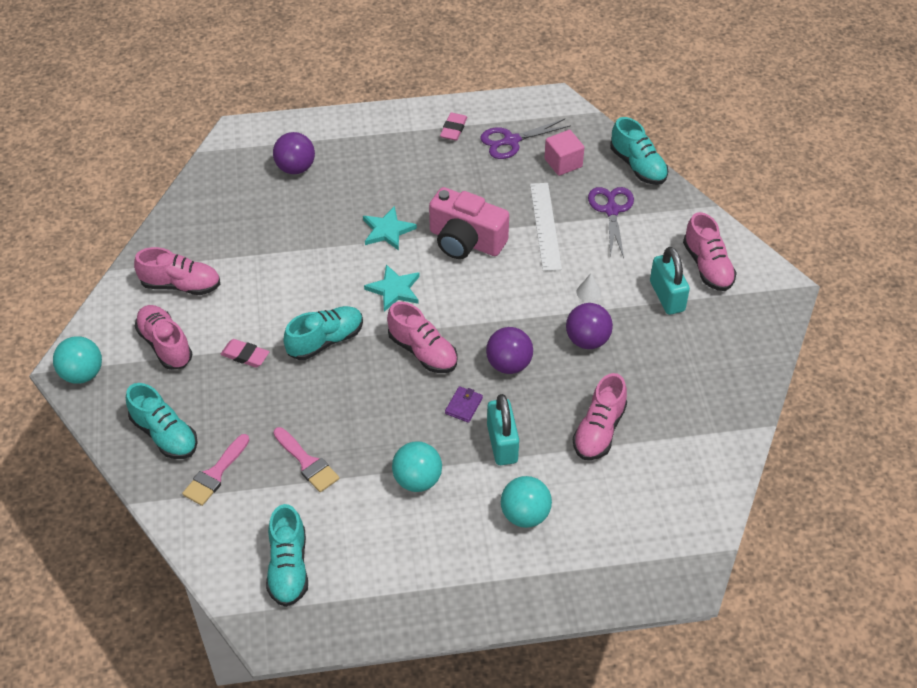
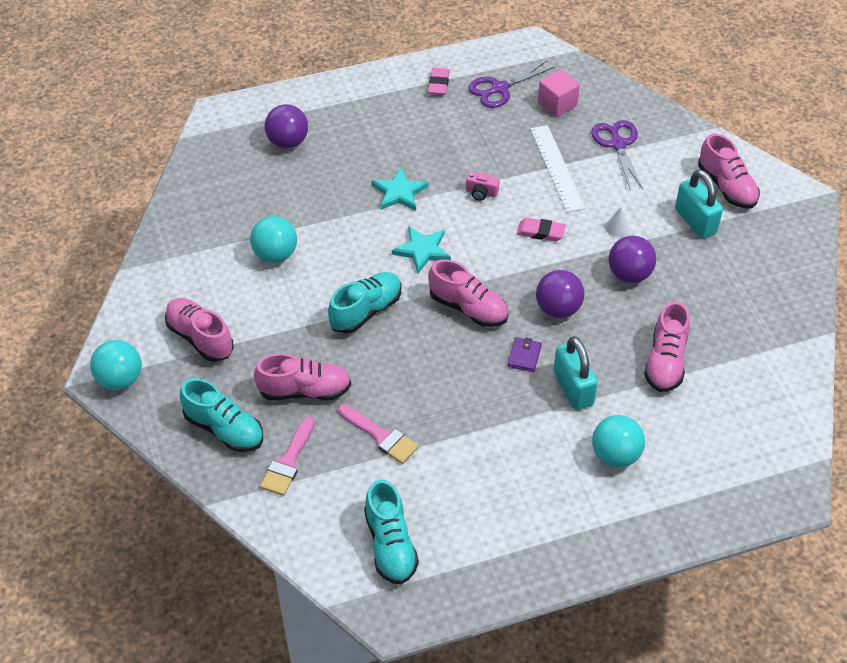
camera: 10 degrees left, 0 degrees up
pink shoe [134,247,220,295] -> pink shoe moved to [254,353,351,400]
pink eraser [220,339,269,367] -> pink eraser moved to [517,218,566,241]
turquoise ball [392,441,442,492] -> turquoise ball moved to [250,216,297,263]
pink camera [429,187,509,259] -> pink camera [466,172,500,201], size x0.41
turquoise shoe [610,117,668,185] -> none

